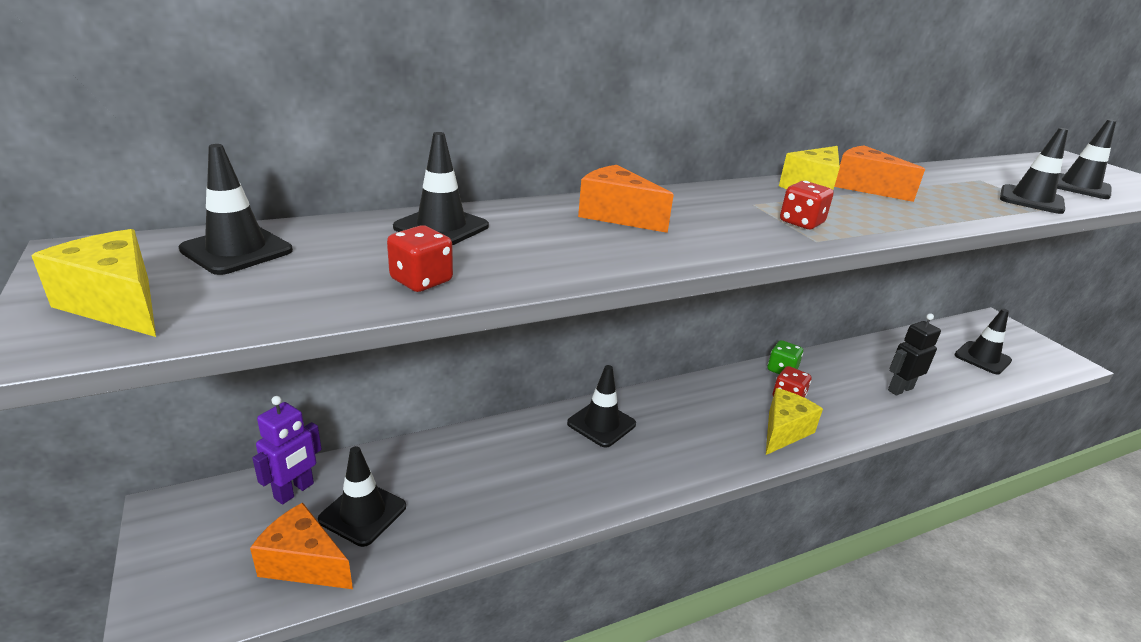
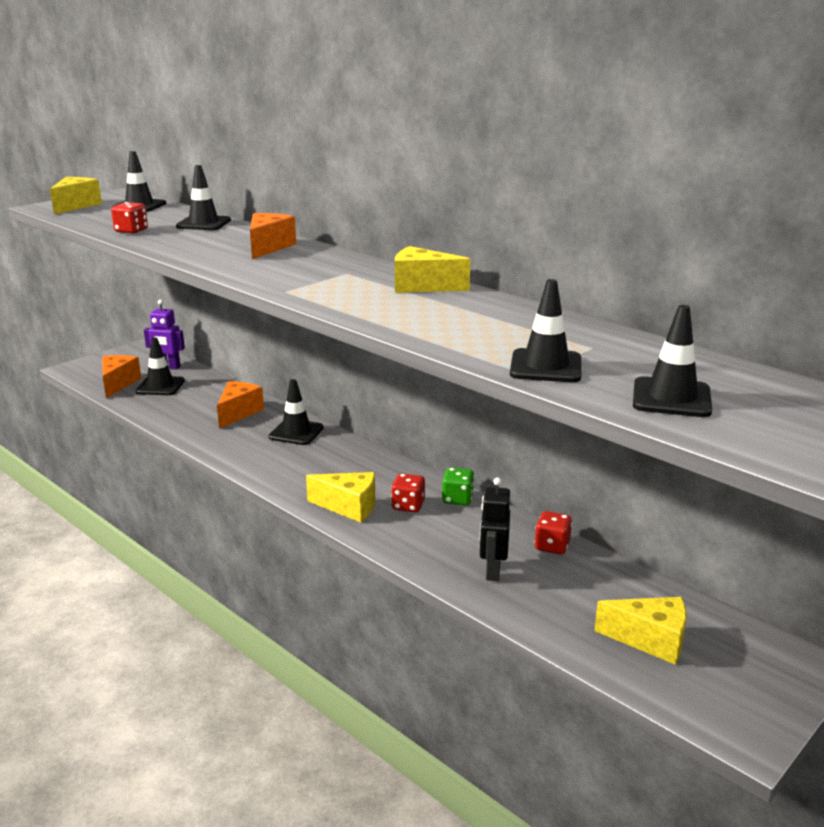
camera: 70 degrees right, 5 degrees down
red dice [780,181,834,229] -> red dice moved to [535,511,572,554]
orange cheese [834,145,925,202] -> orange cheese moved to [217,381,264,429]
black robot [888,313,941,395] -> black robot turned 120 degrees counterclockwise [480,478,510,581]
black traffic cone [954,309,1012,374] -> yellow cheese [595,597,687,665]

